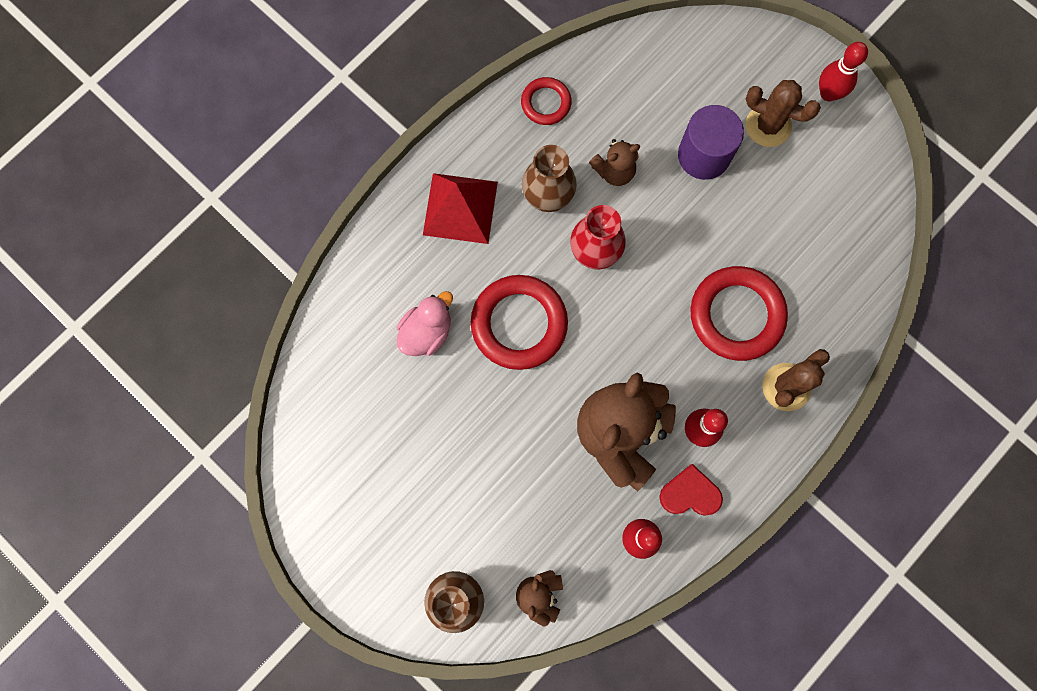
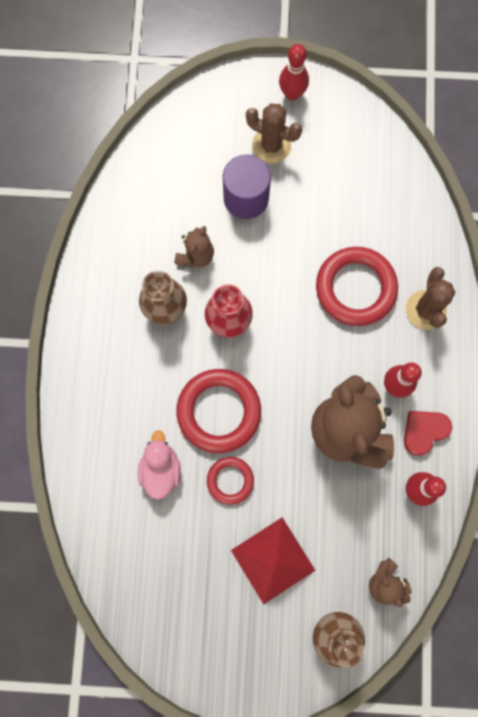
camera: 40 degrees left, 0 degrees up
red pyramid [423,173,498,244] -> red pyramid moved to [231,517,315,604]
red ring [521,77,572,125] -> red ring moved to [207,457,254,505]
brown cactus [746,80,821,147] -> brown cactus turned 45 degrees clockwise [246,103,302,163]

